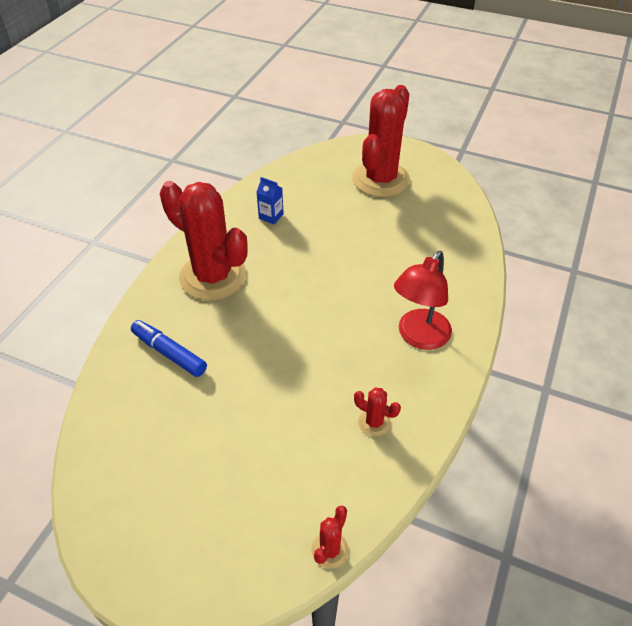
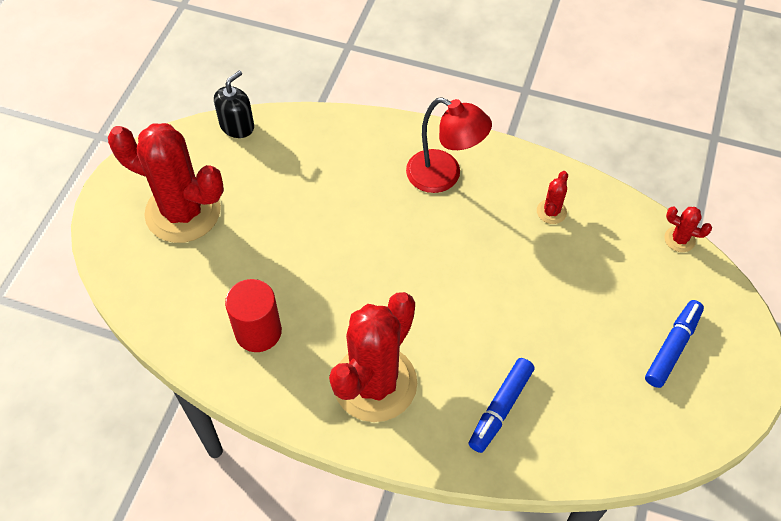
camera: 95 degrees left, 10 degrees up
blue carton [256,177,284,224] -> red cylinder [225,279,282,352]
none -> black soap dispenser [214,70,254,138]
none -> blue marker [645,300,704,388]

